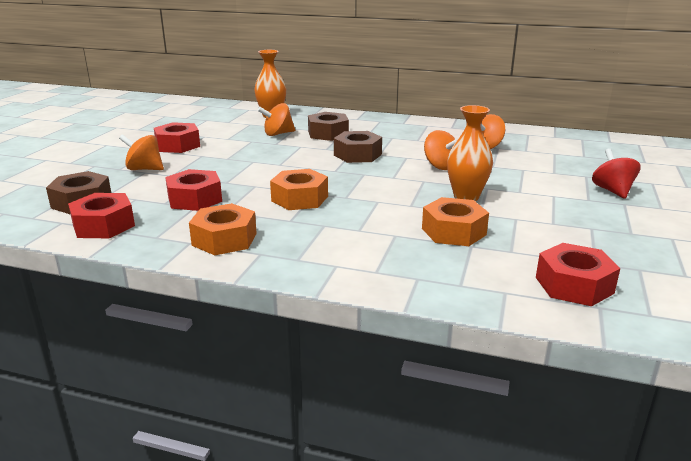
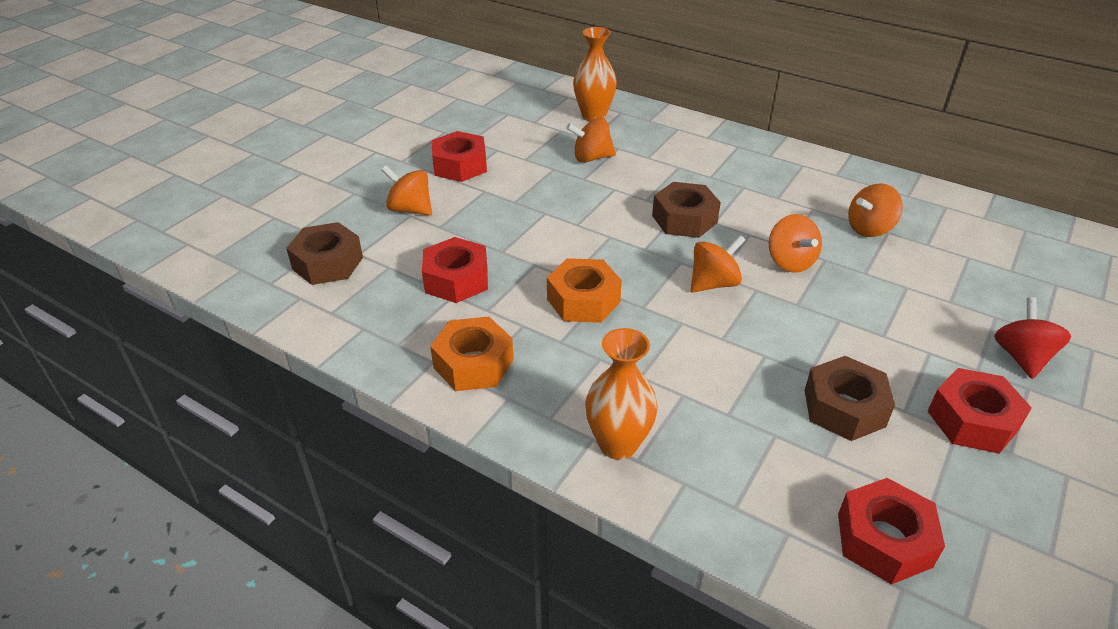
camera: 15 degrees right, 15 degrees up
red nut [68,193,135,238] -> red nut moved to [927,368,1032,454]
brown nut [308,112,349,141] -> brown nut moved to [805,356,895,441]
orange nut [422,197,489,246] -> none
orange vase [447,105,493,201] -> orange vase moved to [585,328,658,460]
none -> orange spinning top [691,235,745,292]

